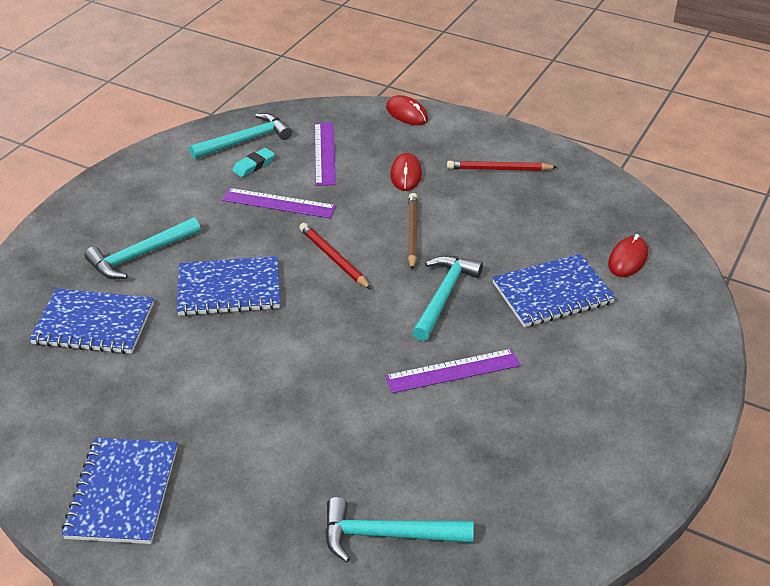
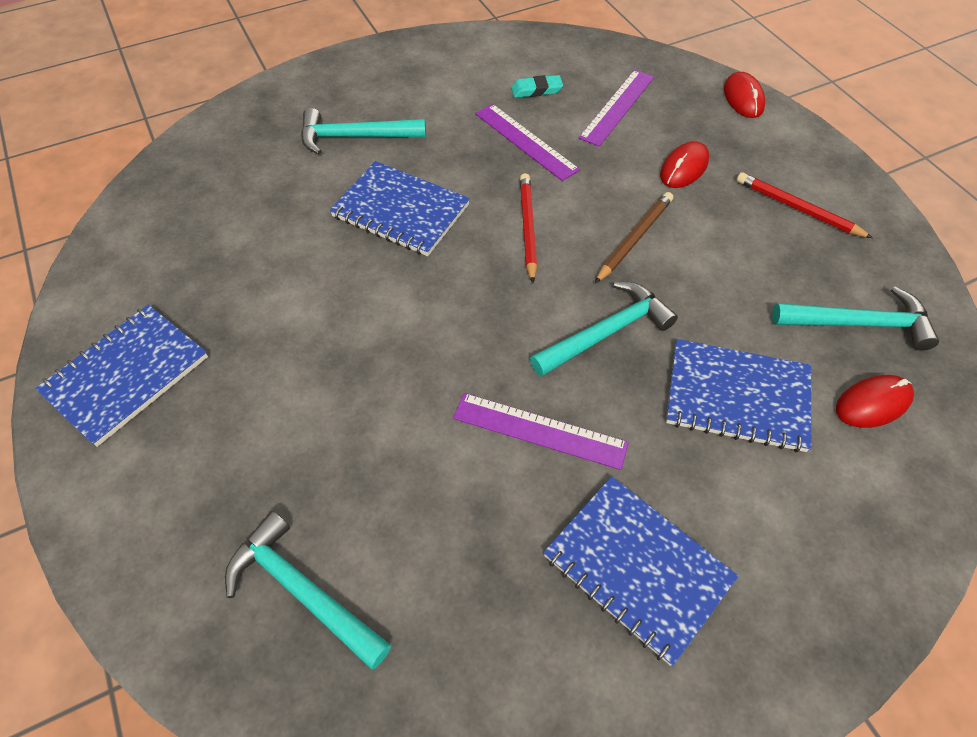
camera: 35 degrees right, 15 degrees up
blue notebook [29,288,154,354] -> blue notebook moved to [543,476,739,666]
turquoise hammer [189,113,292,159] -> turquoise hammer moved to [772,286,939,351]

